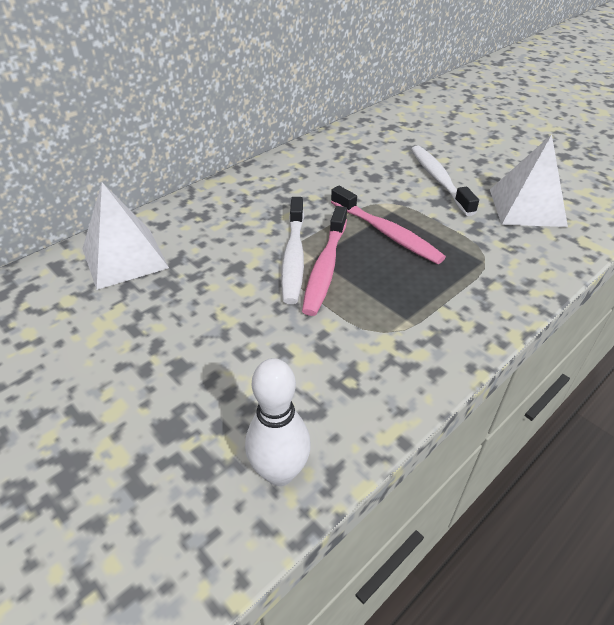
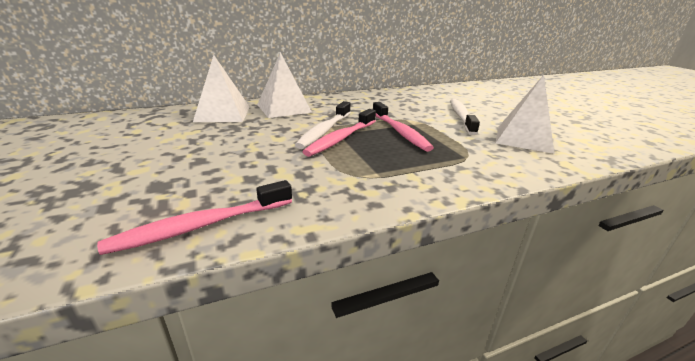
camera: 20 degrees right, 15 degrees down
white bowling pin [245,358,311,486] -> pink toothbrush [97,180,292,255]
none -> white pyramid [257,52,312,118]

